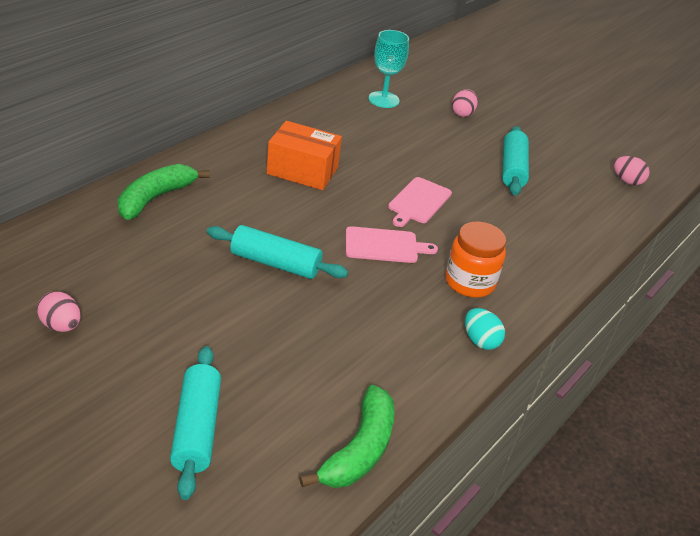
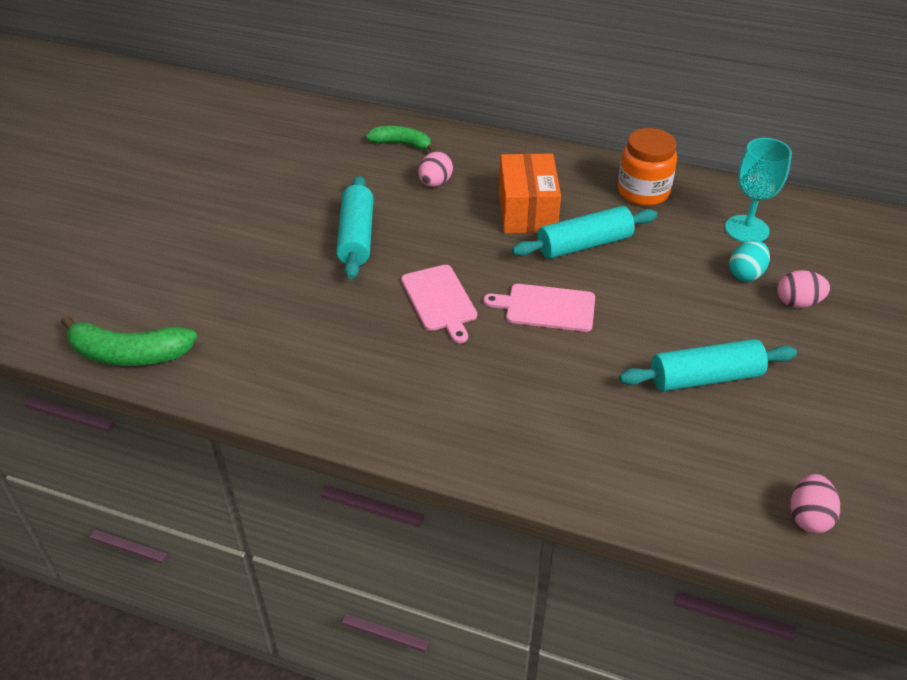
camera: 75 degrees right, 5 degrees up
pink egg [37,291,81,332] -> pink egg moved to [418,151,453,187]
green banana [118,164,210,220] -> green banana [366,126,436,152], size x0.66
turquoise rolling pin [170,346,221,500] -> turquoise rolling pin moved to [512,206,657,259]
orange jar [445,221,506,298] -> orange jar moved to [618,128,677,206]
turquoise egg [465,308,505,350] -> turquoise egg moved to [729,240,770,282]

